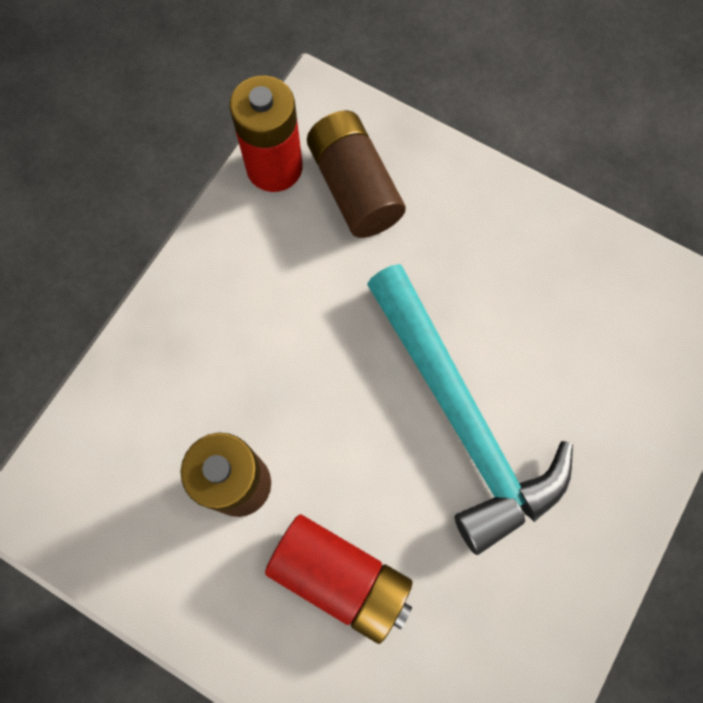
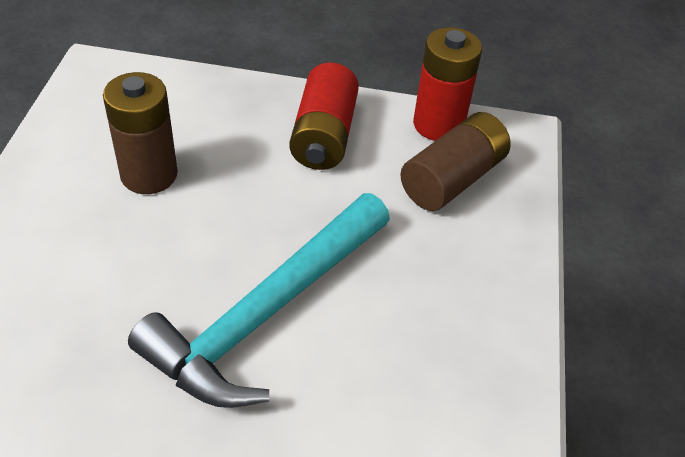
camera: 65 degrees right, 25 degrees down
red battery [265,514,413,644] -> red battery moved to [289,63,359,170]

